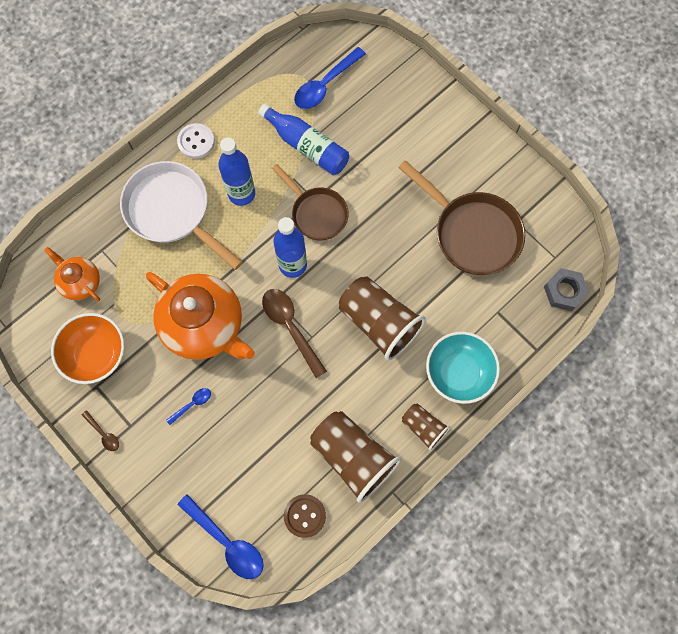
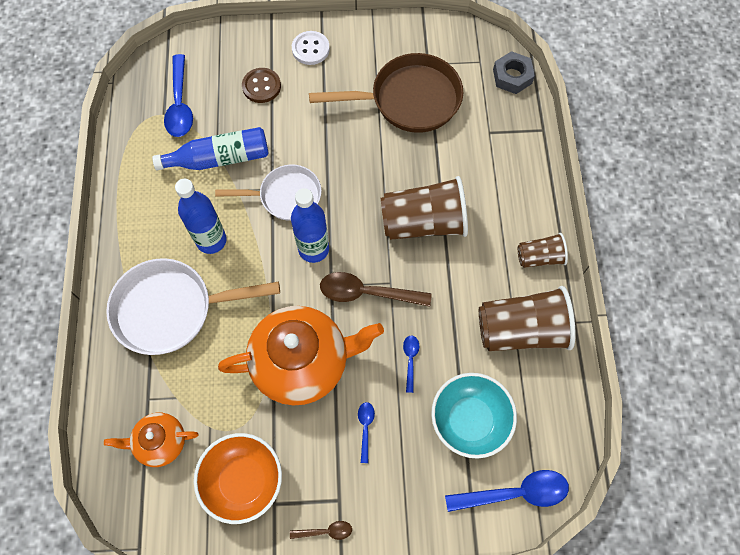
camera: 50 degrees left, 5 degrees down
white button [177,123,215,159] -> white button moved to [292,31,330,65]
brown pan [272,164,349,241] -> white pan [215,164,322,221]
brown button [284,494,326,538] -> brown button moved to [242,68,281,103]
turquoise bowl [426,332,500,404] -> turquoise bowl moved to [431,373,517,459]
none -> blue spoon [403,335,419,393]

